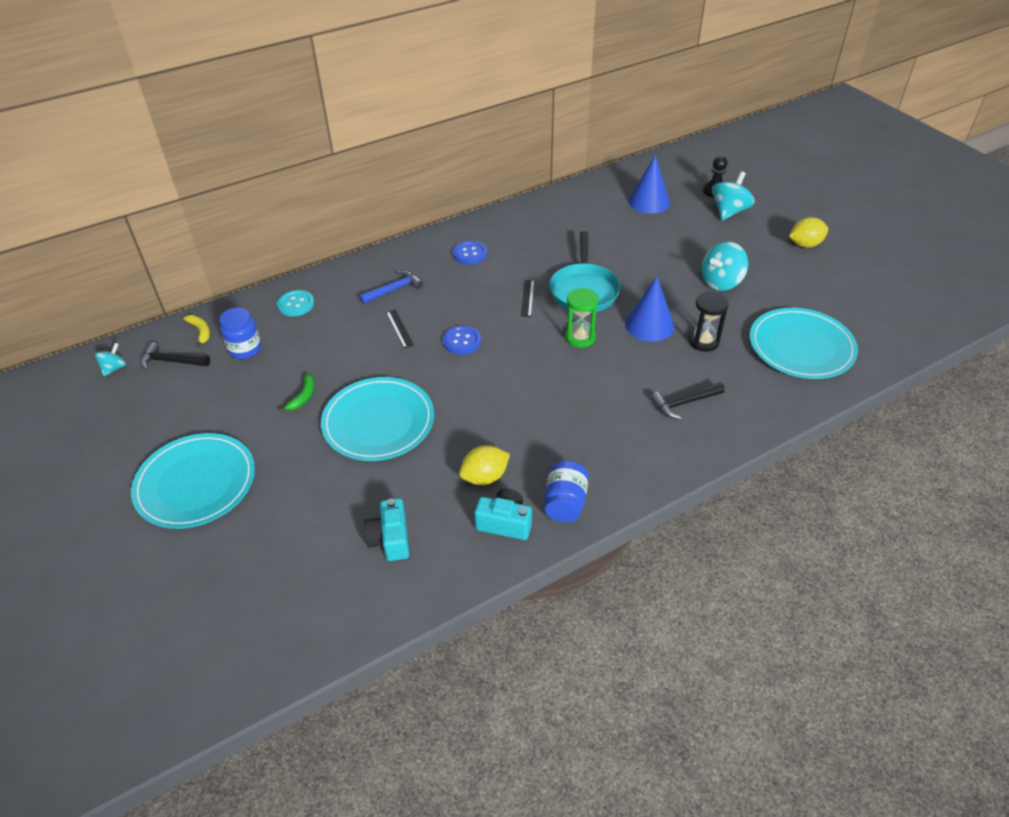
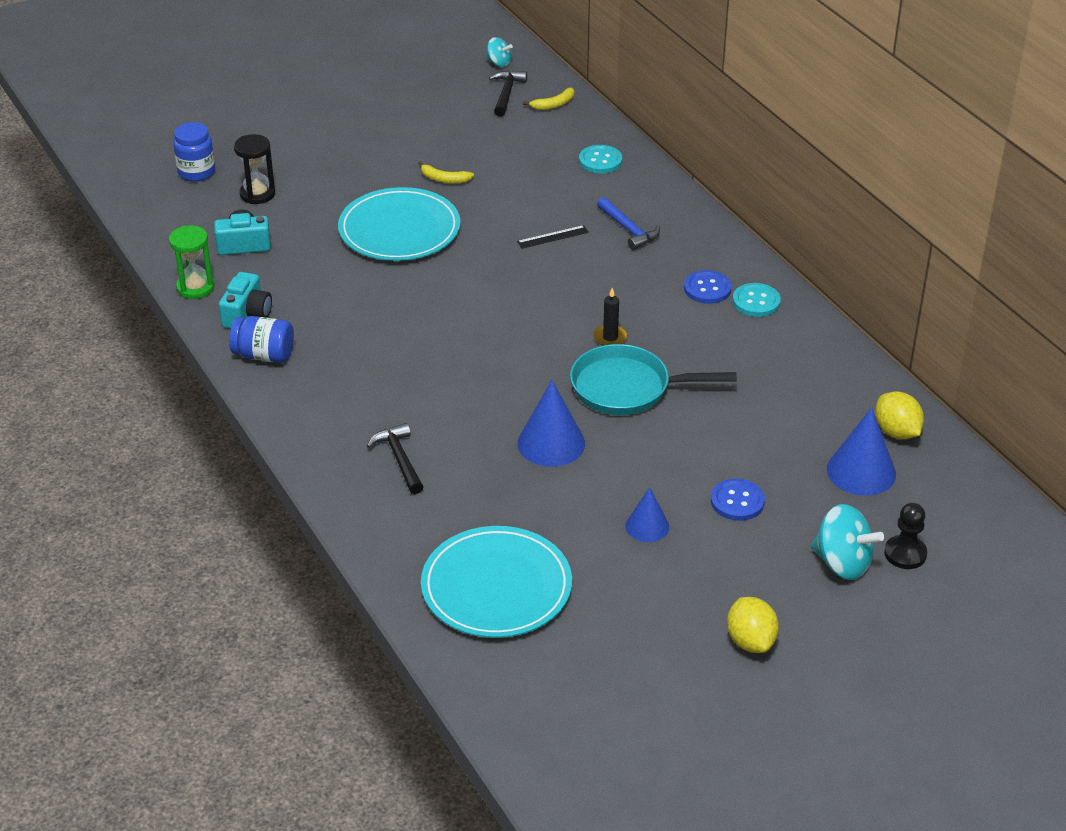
camera: 90 degrees right, 5 degrees down
turquoise plate [131,433,255,529] -> none
blue jar [219,307,261,359] -> blue jar moved to [173,122,215,182]
green banana [278,373,315,412] -> yellow banana [418,161,474,184]
blue button [443,326,481,355] -> blue button moved to [711,478,765,521]
yellow lemon [459,445,510,485] -> yellow lemon moved to [875,392,924,439]
black ruler [521,280,535,317] -> black candle [593,288,628,346]
green hourglass [565,288,599,348] -> green hourglass moved to [169,226,215,299]
black hourglass [689,291,729,352] -> black hourglass moved to [234,134,275,204]
turquoise spinning top [702,242,748,291] -> blue cone [626,487,669,542]
none -> turquoise button [733,283,781,317]

